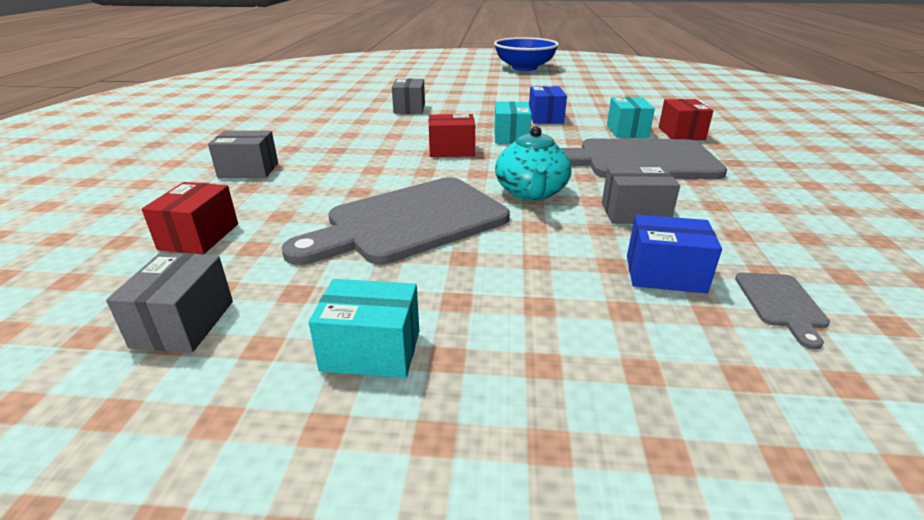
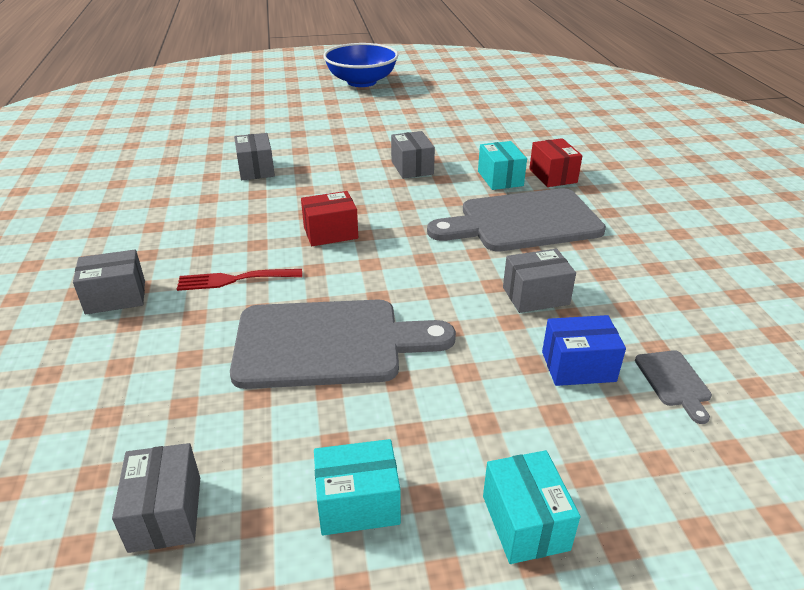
camera: 15 degrees left, 5 degrees up
red box [142,182,238,254] -> none
grey cutting board [281,177,510,265] -> grey cutting board turned 135 degrees counterclockwise [230,300,456,389]
turquoise box [494,102,532,144] -> turquoise box moved to [483,450,580,564]
turquoise teapot [495,126,572,201] -> none
blue box [529,86,567,124] -> grey box [391,131,435,179]
none -> red fork [177,269,302,291]

